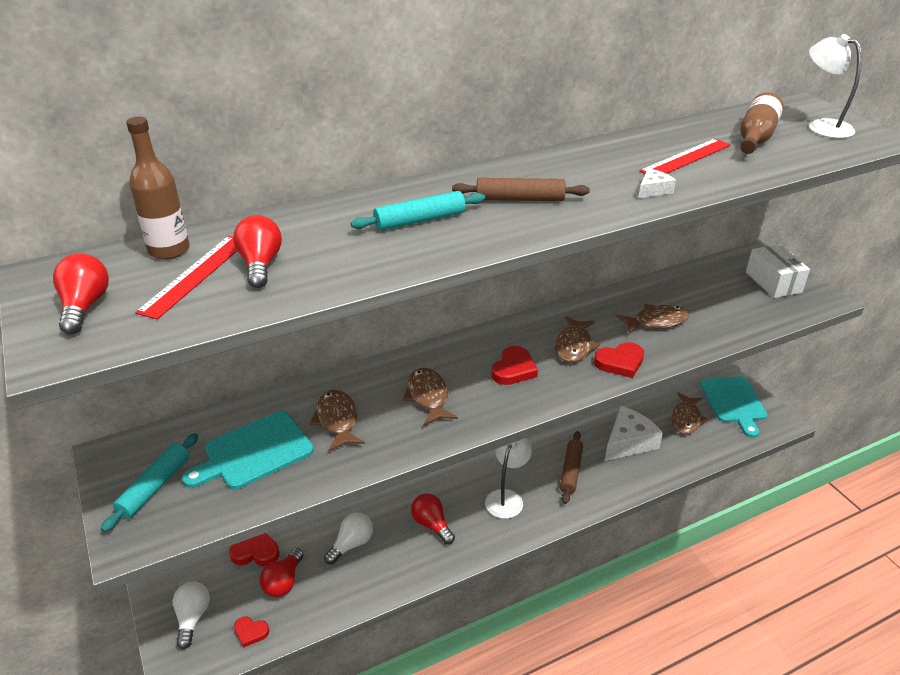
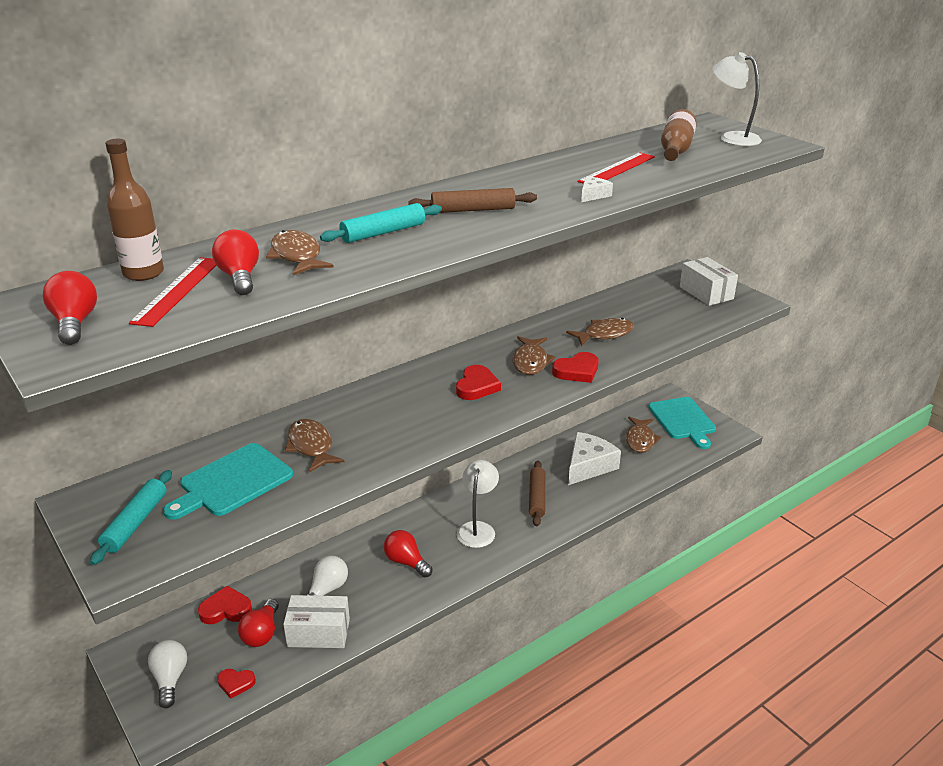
camera: 10 degrees left, 5 degrees down
brown fish [403,368,458,425] -> brown fish moved to [266,230,334,275]
none -> white box [283,595,350,648]

